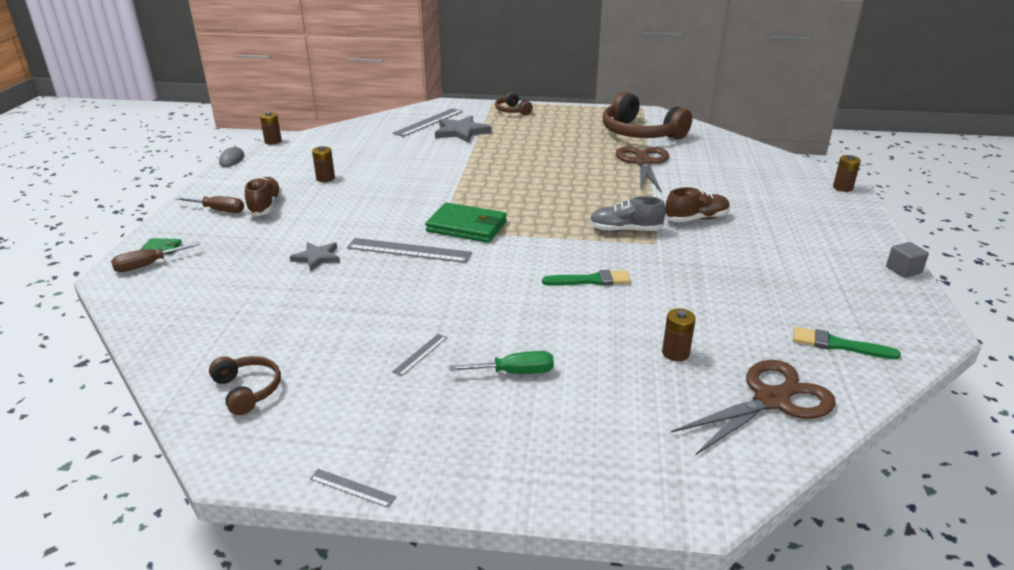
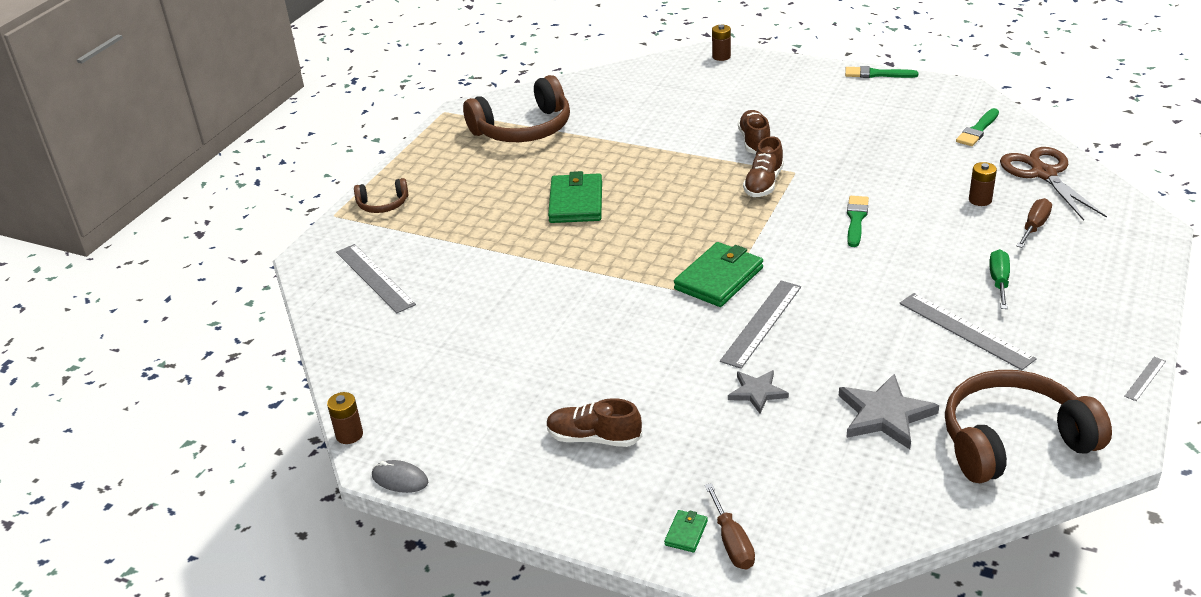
camera: 70 degrees left, 5 degrees up
brown screwdriver [176,196,244,213] -> brown screwdriver moved to [1017,198,1052,248]
brown headphones [209,356,281,415] -> brown headphones [945,370,1112,483], size x2.05
brown battery [312,146,335,182] -> none
grey ruler [392,334,447,376] -> grey ruler [900,293,1037,370], size x2.09
grey star [435,116,492,143] -> grey star moved to [839,374,939,449]
grey shoe [589,196,666,232] -> brown shoe [743,136,784,197]
brown scissors [616,146,669,193] -> none
grey cube [886,242,929,278] -> green brush [845,66,918,78]
none -> green wallet [548,171,602,223]

